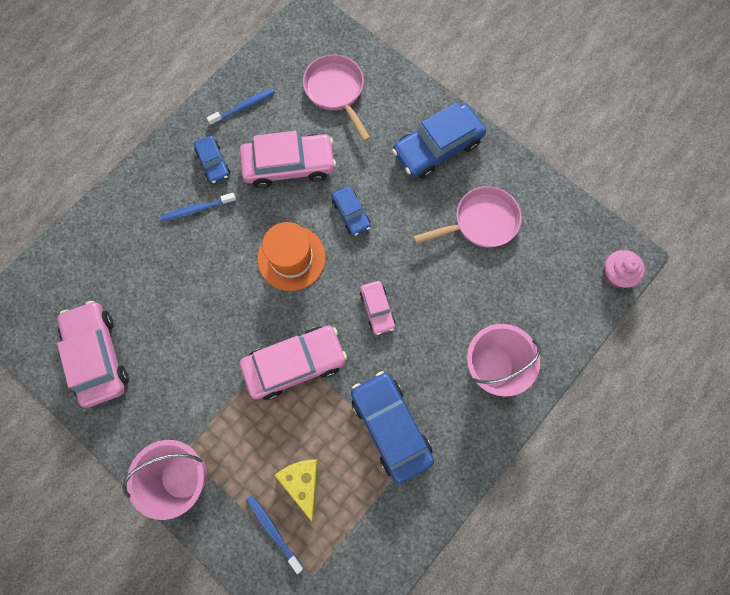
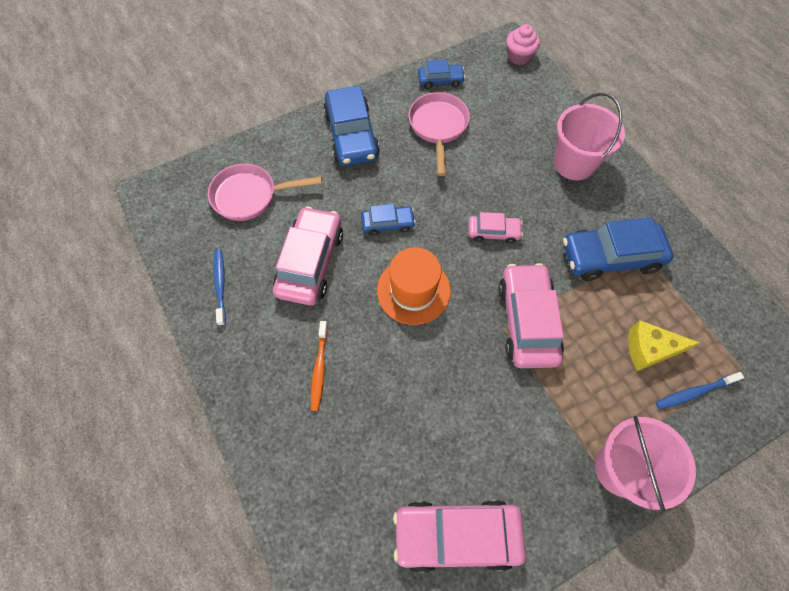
camera: 70 degrees left, 10 degrees down
blue toothbrush [160,193,236,222] -> orange toothbrush [311,321,328,411]
blue car [194,136,230,184] -> blue car moved to [418,60,465,89]

